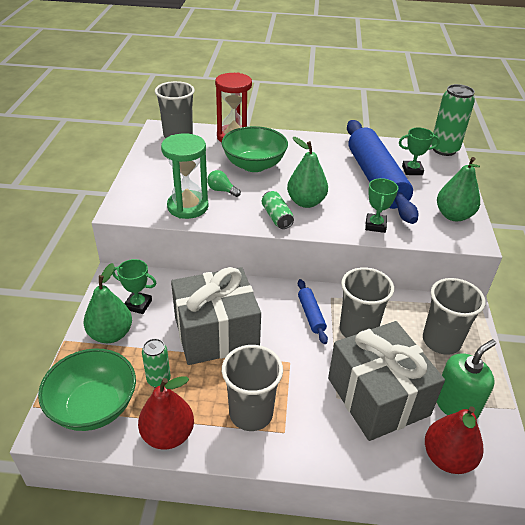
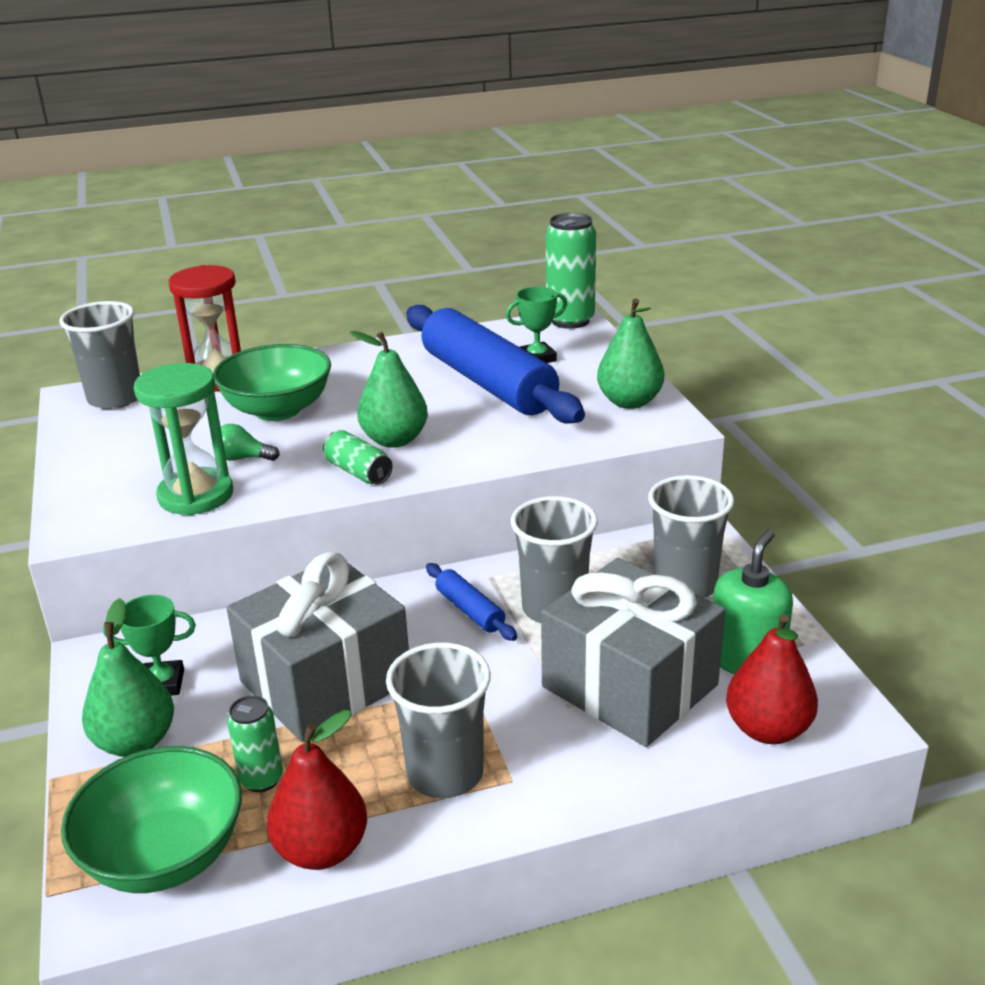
camera: 20 degrees left, 10 degrees down
green trophy [365,178,398,233] -> none

